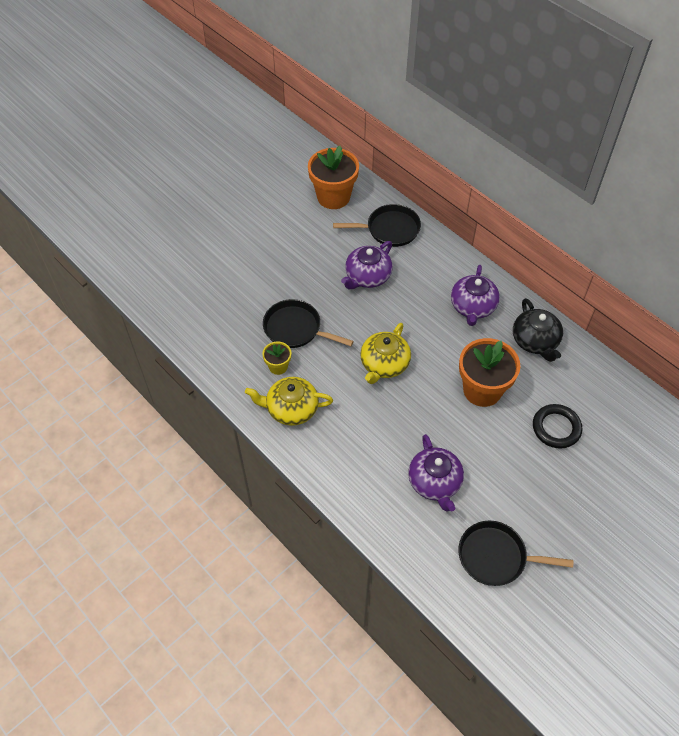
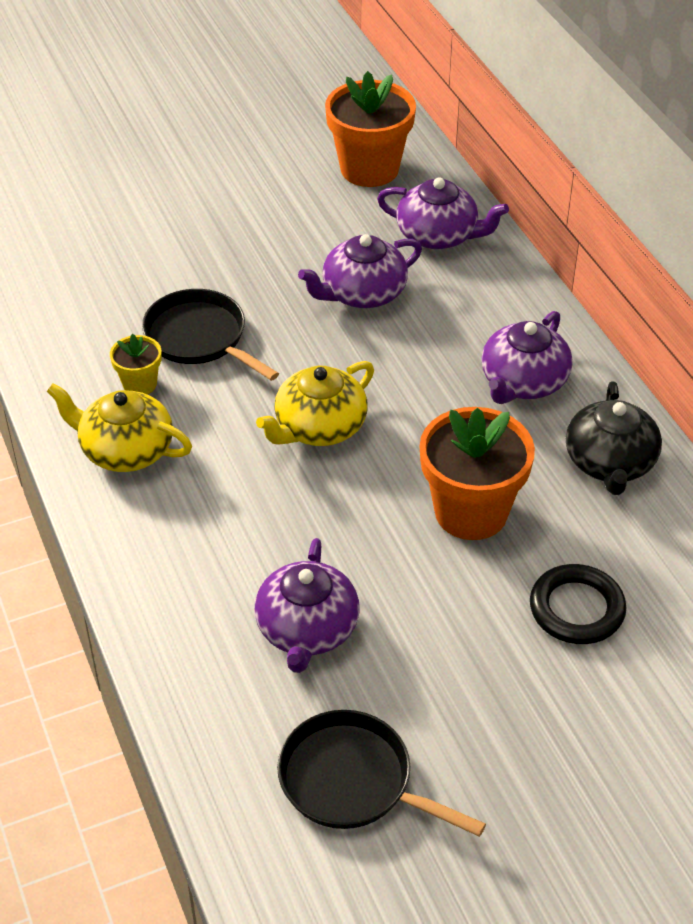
camera: 20 degrees right, 10 degrees down
black pan [333,204,421,247] -> purple teapot [377,177,509,249]

